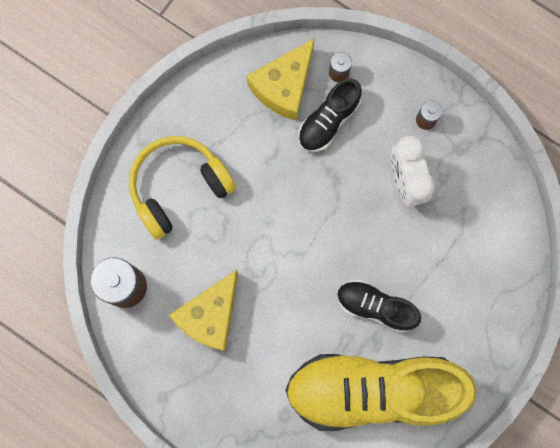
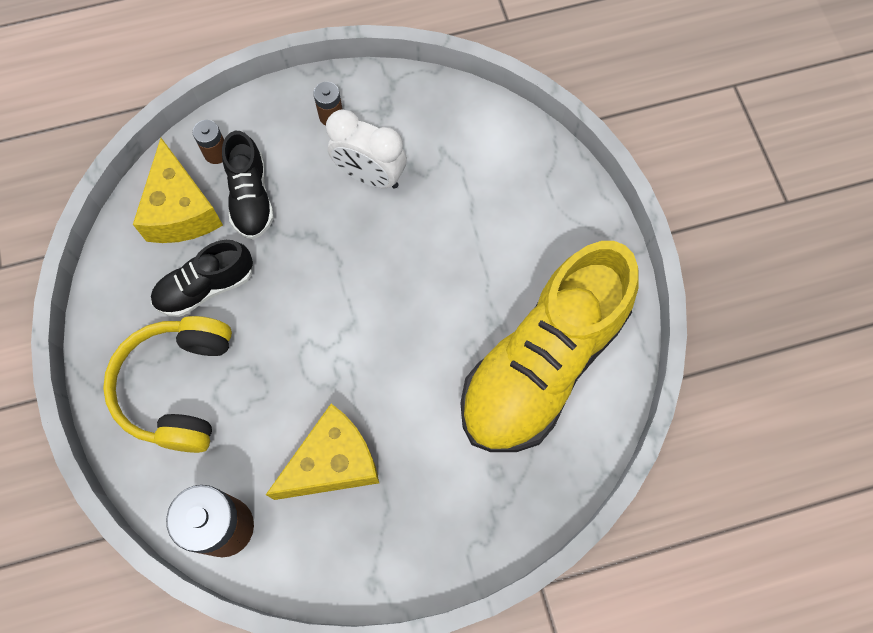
camera: 50 degrees left, 10 degrees down
yellow cheese [169,270,238,351] -> yellow cheese turned 105 degrees counterclockwise [266,404,379,500]
black shoe [337,280,421,333] -> black shoe moved to [151,240,253,317]

